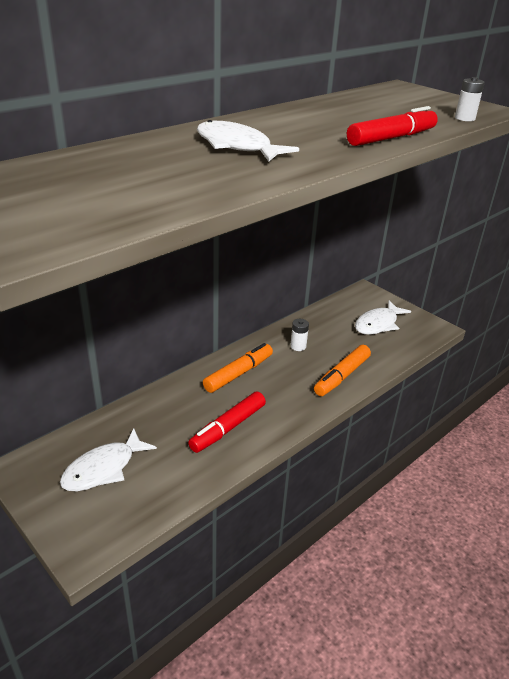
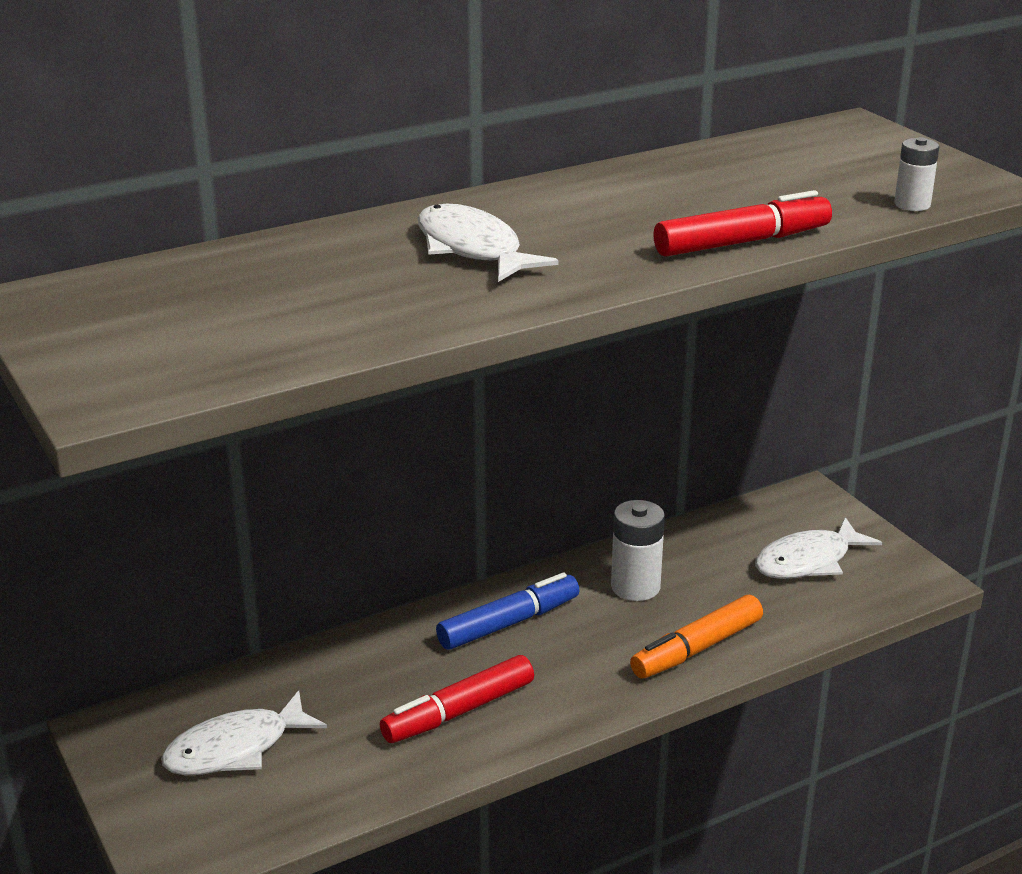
camera: 15 degrees right, 5 degrees down
orange marker [203,343,273,393] -> blue marker [436,572,579,650]
white battery [290,319,309,351] -> white battery [611,500,665,601], size x1.65

